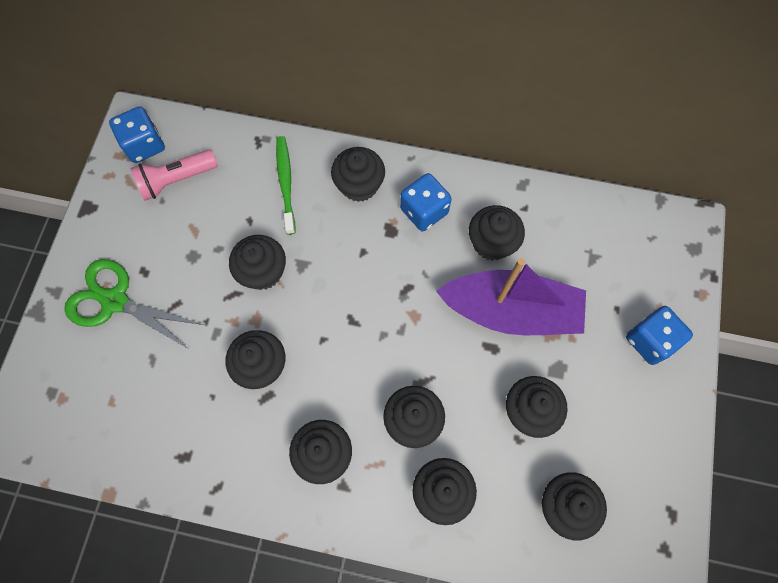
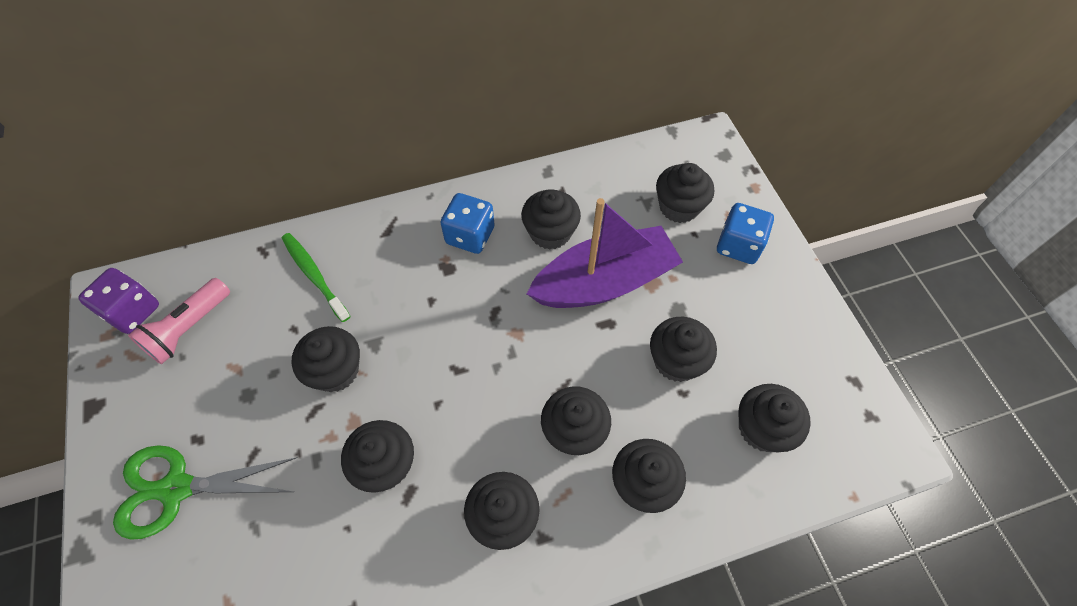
camera: 30 degrees left, 10 degrees down
blue dice [109,106,165,163] -> purple dice [78,268,159,334]
black cupcake [331,147,385,202] -> black cupcake moved to [656,163,714,223]

